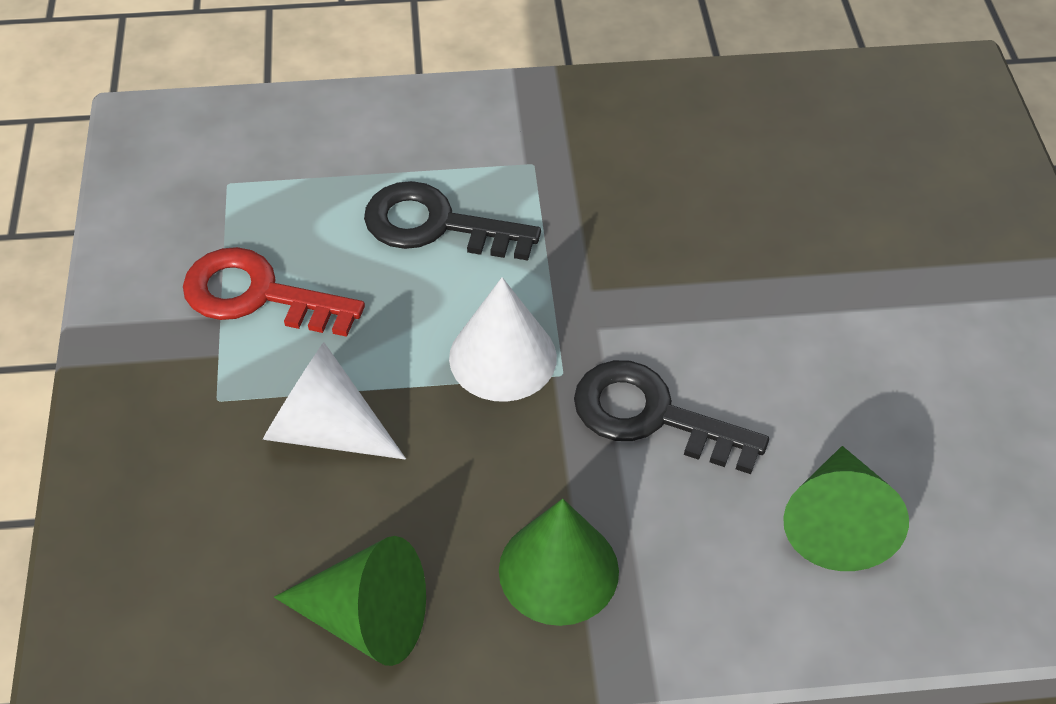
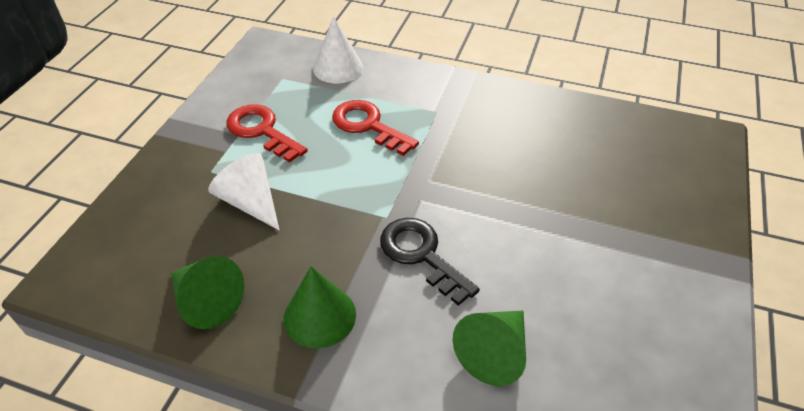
camera: 25 degrees right, 5 degrees down
black key [364,181,541,261] -> red key [332,100,419,156]
white cone [449,277,557,402] -> white cone moved to [313,17,363,83]

